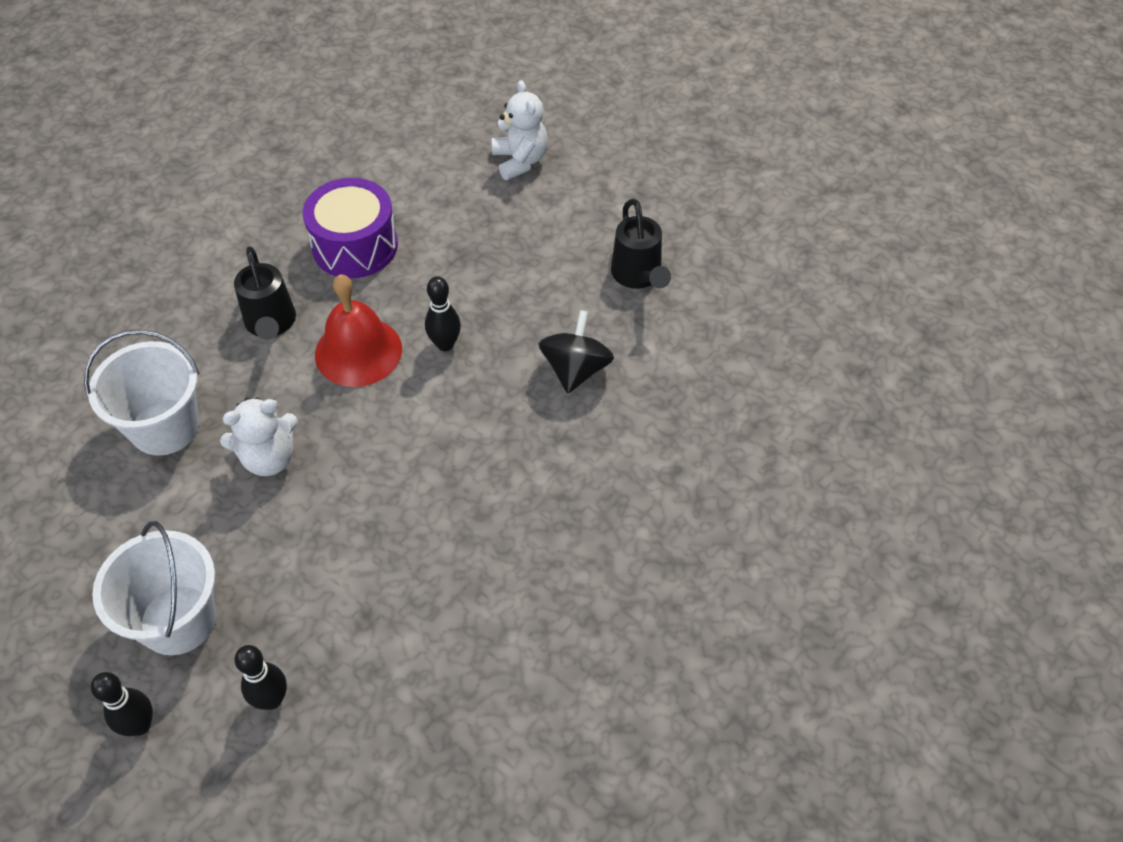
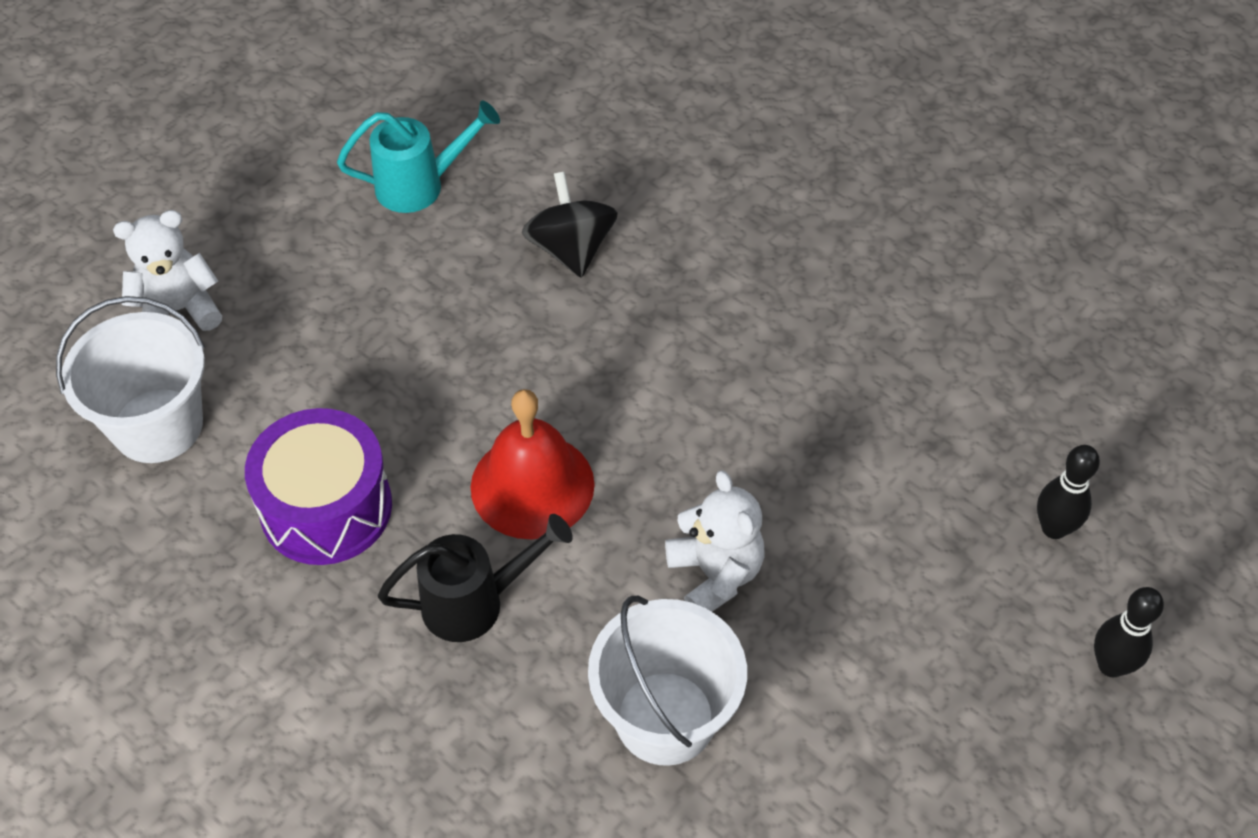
camera: 90 degrees left, 0 degrees up
white bucket [92,521,216,655] -> white bucket moved to [56,296,205,463]
black bowling pin [425,276,461,351] -> none
black spinning top [538,310,614,393] -> black spinning top turned 60 degrees clockwise [522,171,618,277]
black watering can [611,199,671,289] -> turquoise watering can [337,101,500,213]

